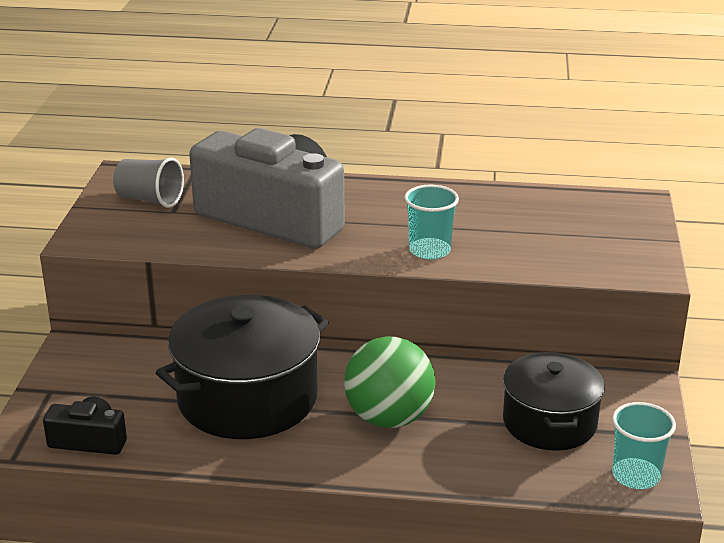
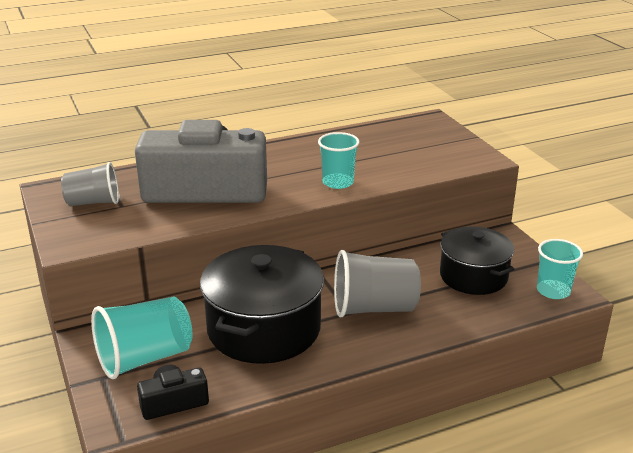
camera: 30 degrees left, 0 degrees up
green ball [344,337,435,428] -> grey cup [334,250,421,318]
none -> turquoise cup [91,296,192,379]

